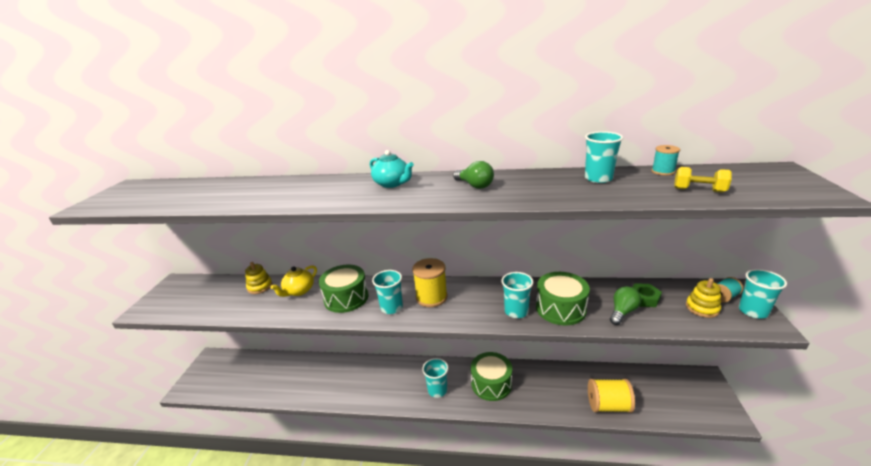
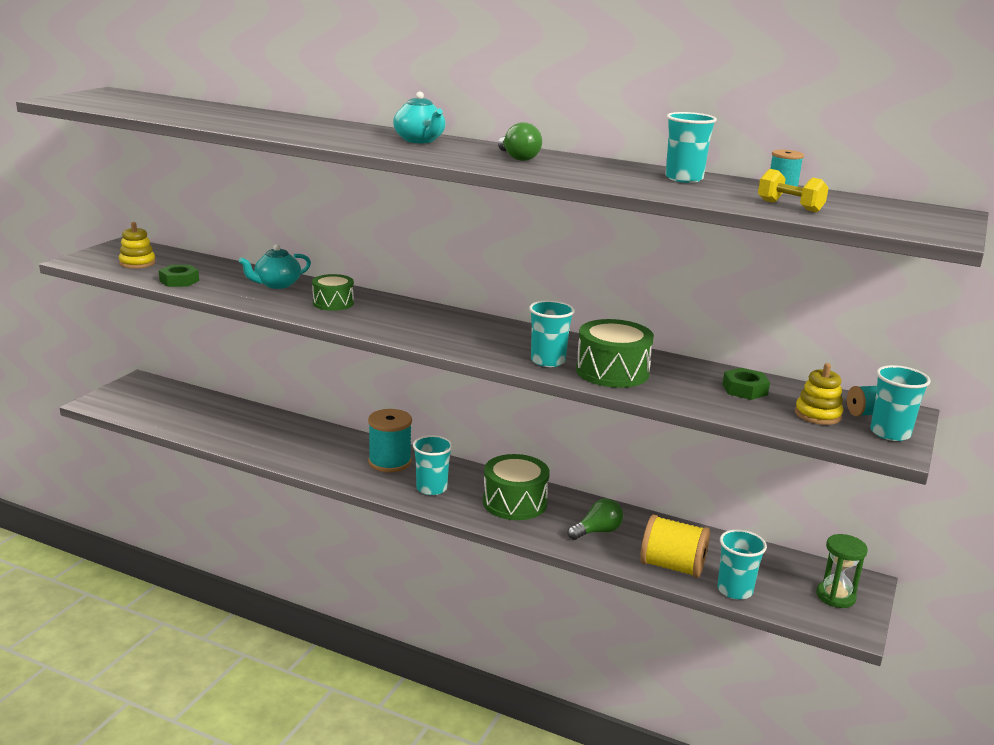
camera: 15 degrees right, 5 degrees down
yellow stacking toy [245,262,272,294] -> yellow stacking toy moved to [119,222,156,269]
yellow teapot [270,265,317,297] -> turquoise teapot [239,244,311,289]
green drum [319,265,368,313] -> green drum [312,274,354,311], size x0.63
turquoise cup [372,270,403,314] -> turquoise cup moved to [717,530,767,600]
yellow spool [412,258,448,307] -> none
green light bulb [610,286,641,325] -> green light bulb moved to [568,498,623,540]
none -> green nut [159,265,199,287]
none -> turquoise spool [368,409,412,473]
none -> green hourglass [816,534,868,608]

